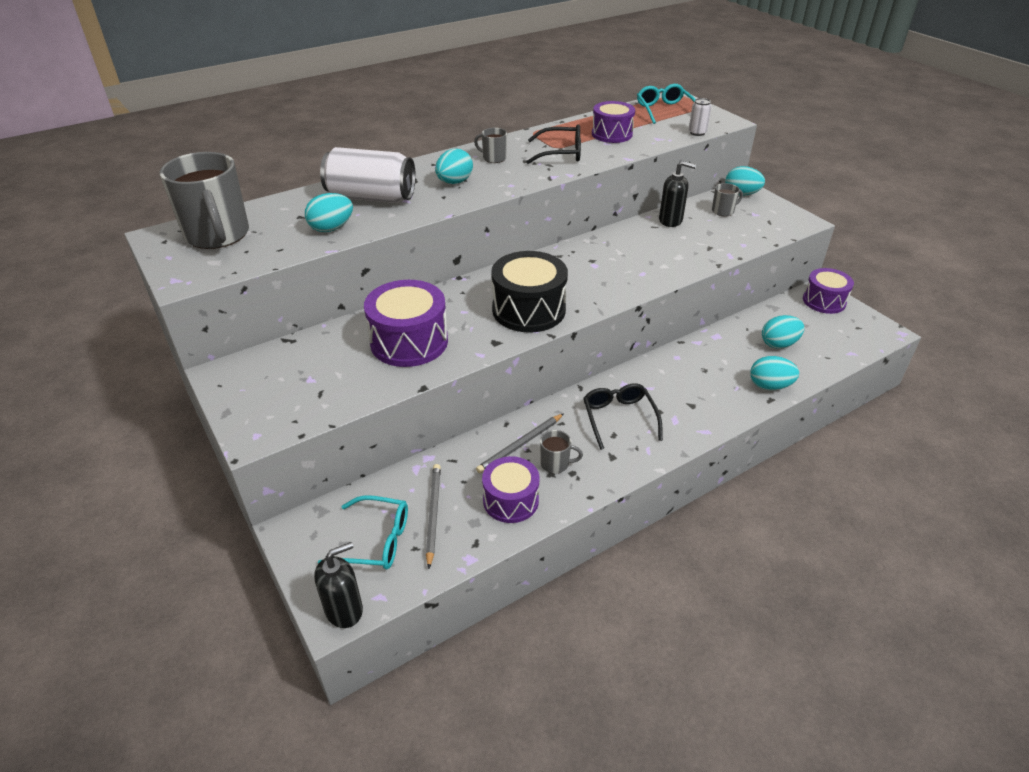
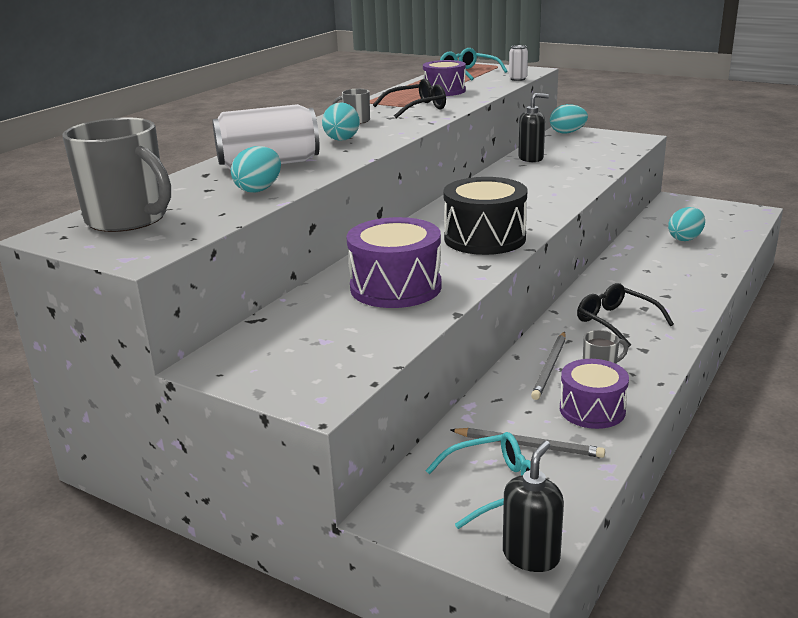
camera: 25 degrees left, 15 degrees down
grey pencil [426,464,441,569] -> grey pencil turned 135 degrees clockwise [450,428,605,458]
grey mug [712,183,743,216] -> none
turquoise egg [750,356,799,390] -> none
purple drum [803,268,854,314] -> none

